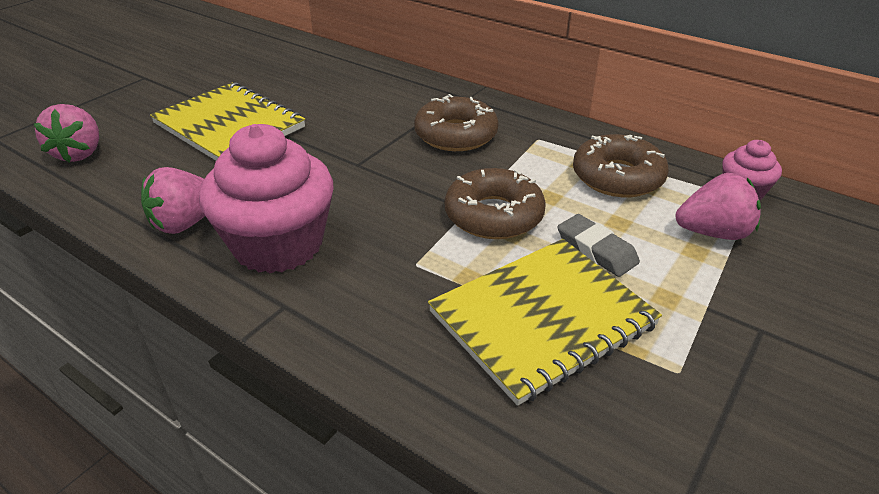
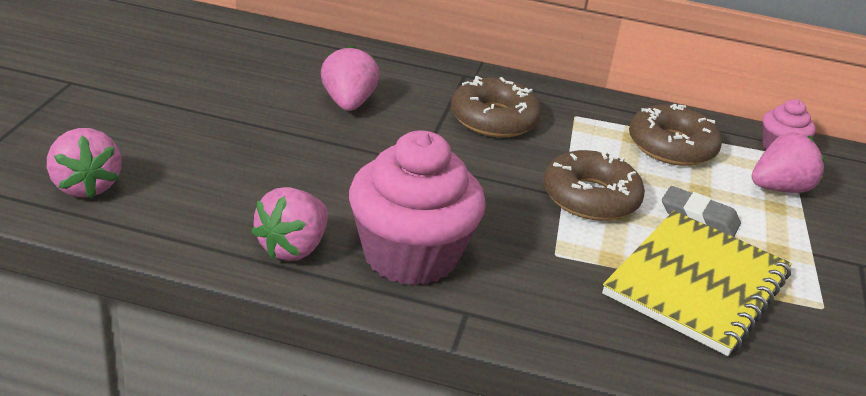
camera: 25 degrees left, 5 degrees down
yellow notebook [150,82,305,161] -> none
none -> pink strawberry [321,45,380,111]

